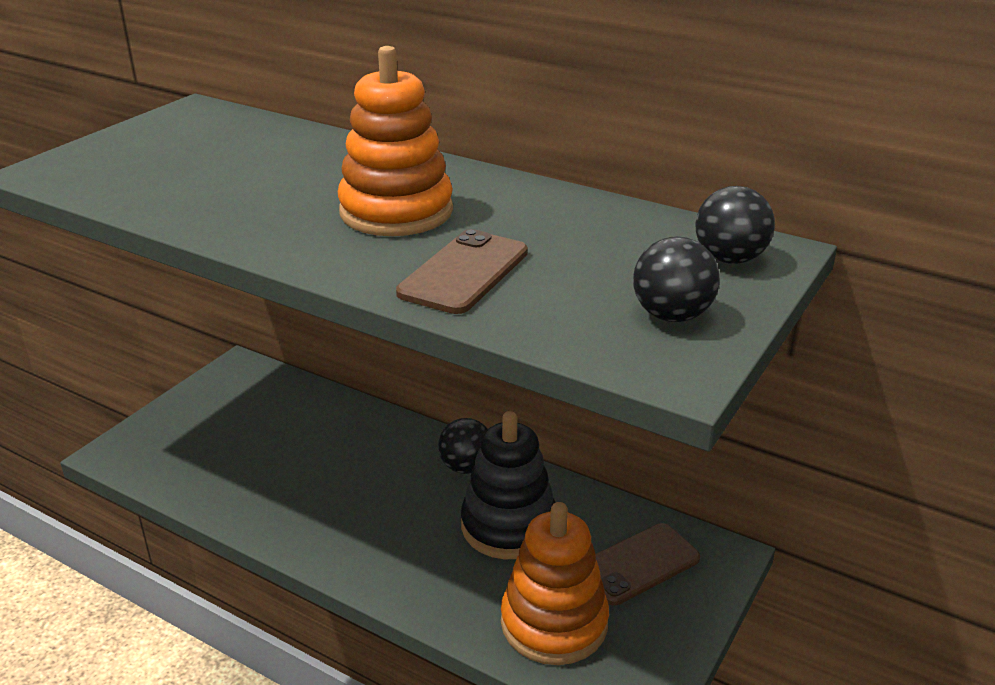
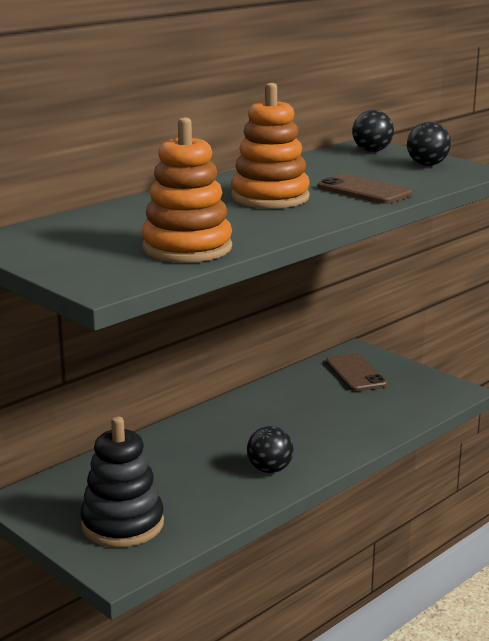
camera: 75 degrees left, 10 degrees down
black ball [438,418,488,474] -> black ball moved to [247,426,294,473]
black stacking toy [461,411,556,559] -> black stacking toy moved to [80,416,164,547]
orange stacking toy [501,502,609,665] -> orange stacking toy moved to [142,117,232,263]

